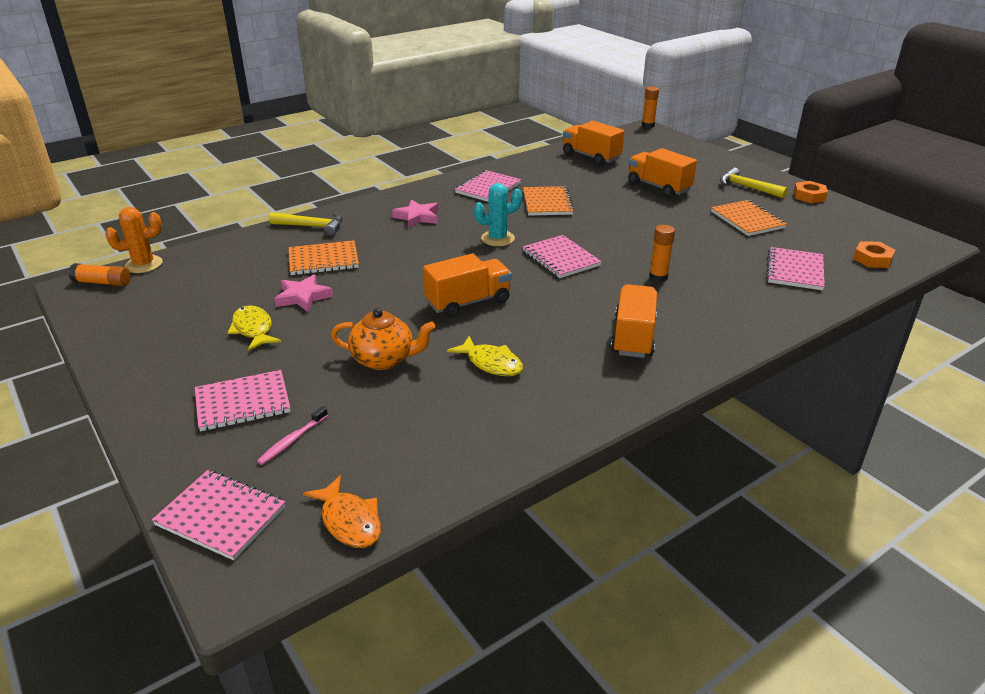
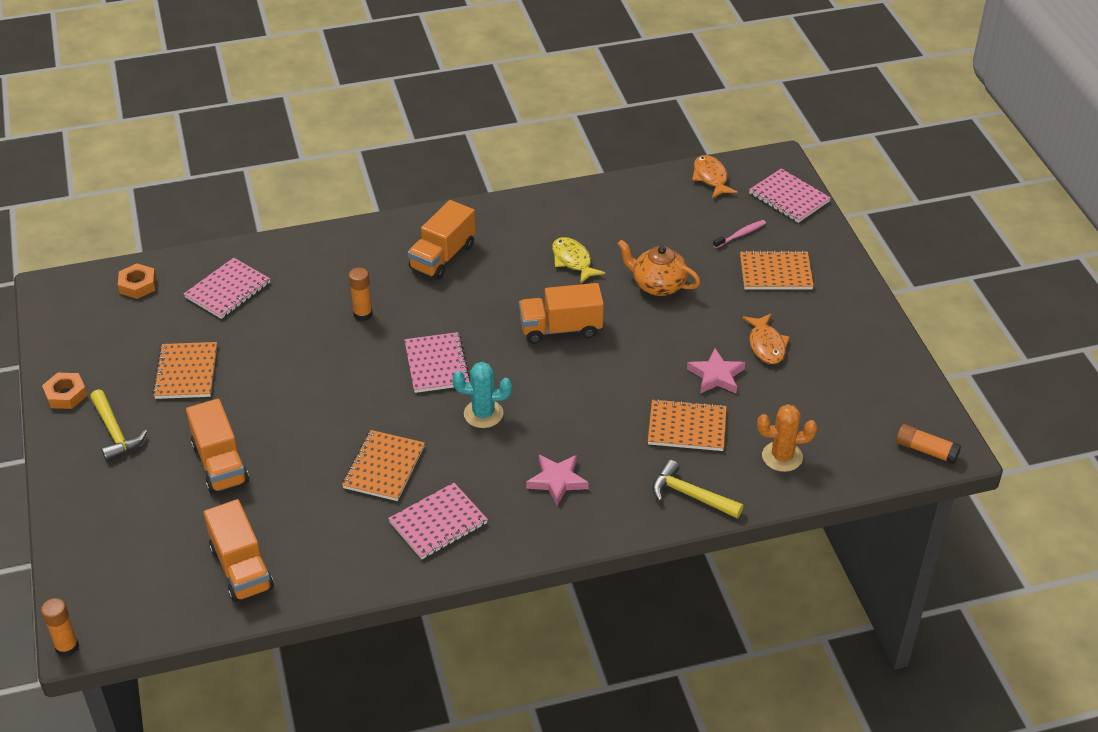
camera: 160 degrees left, 10 degrees up
orange cactus [105,207,163,273] -> orange cactus moved to [757,404,817,472]
pink notebook [195,370,291,431] -> orange notebook [740,250,814,289]
yellow fish [227,306,281,351] -> orange fish [742,313,790,364]

